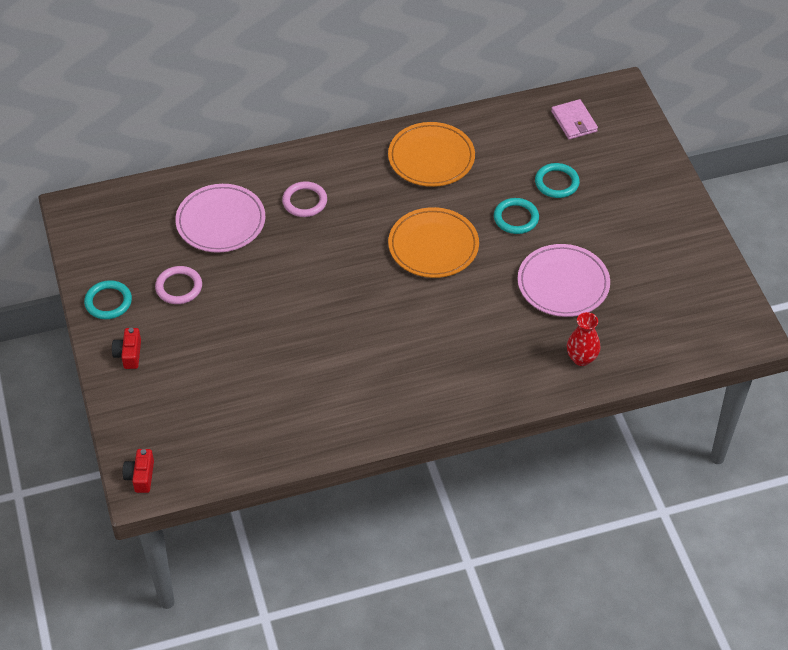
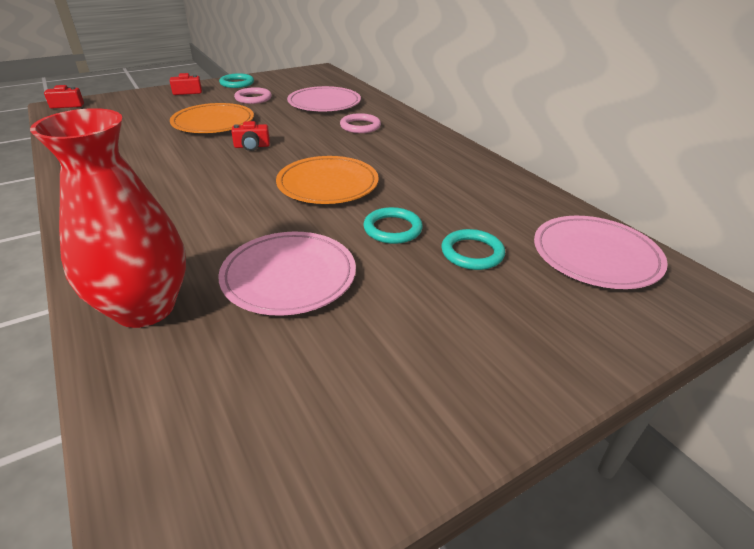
camera: 75 degrees right, 15 degrees down
orange plate [388,122,475,187] -> orange plate moved to [170,103,254,133]
pink wallet [551,99,598,140] -> pink plate [534,216,668,289]
red vase [567,312,601,366] -> red vase [30,108,186,328], size x2.00
none -> red camera [231,121,270,151]

